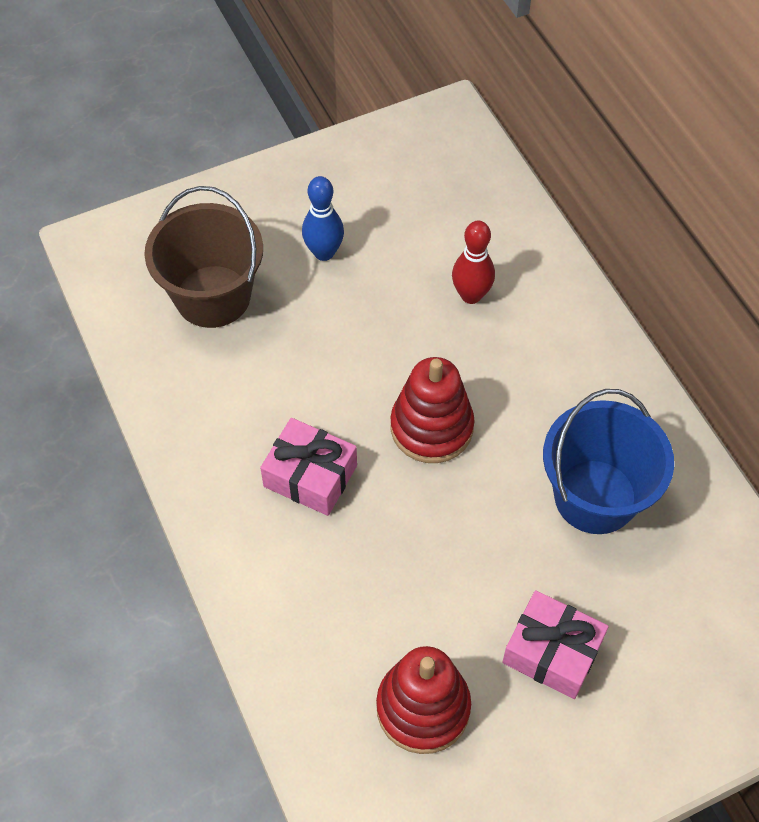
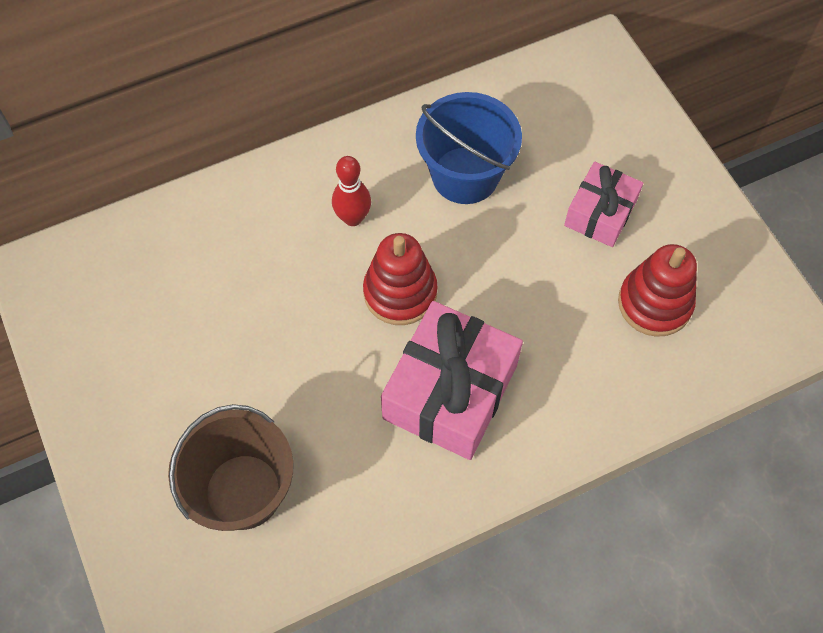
camera: 90 degrees left, 5 degrees up
pink gift [260,418,357,516] -> pink gift [381,301,523,460], size x1.69
blue bowling pin [302,176,344,261] -> none
red bowling pin [452,220,495,304] -> red bowling pin moved to [332,156,371,226]

